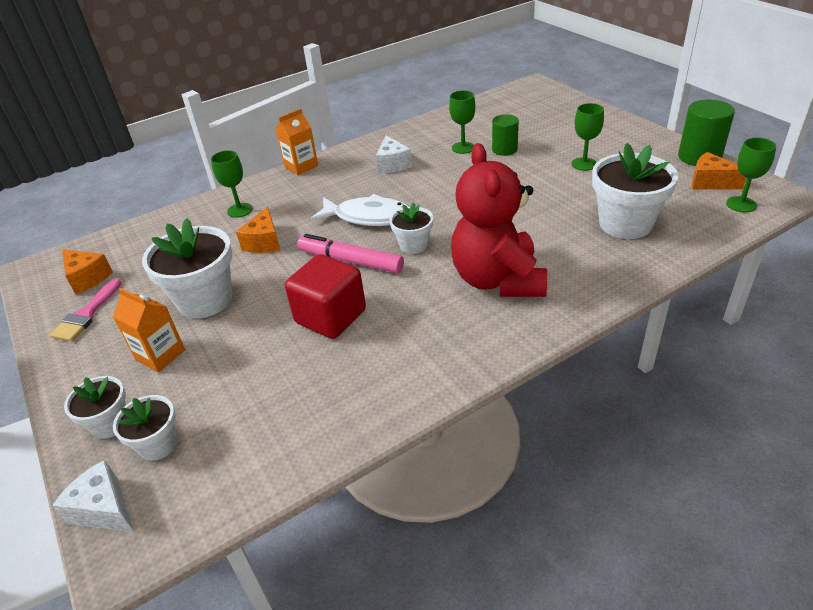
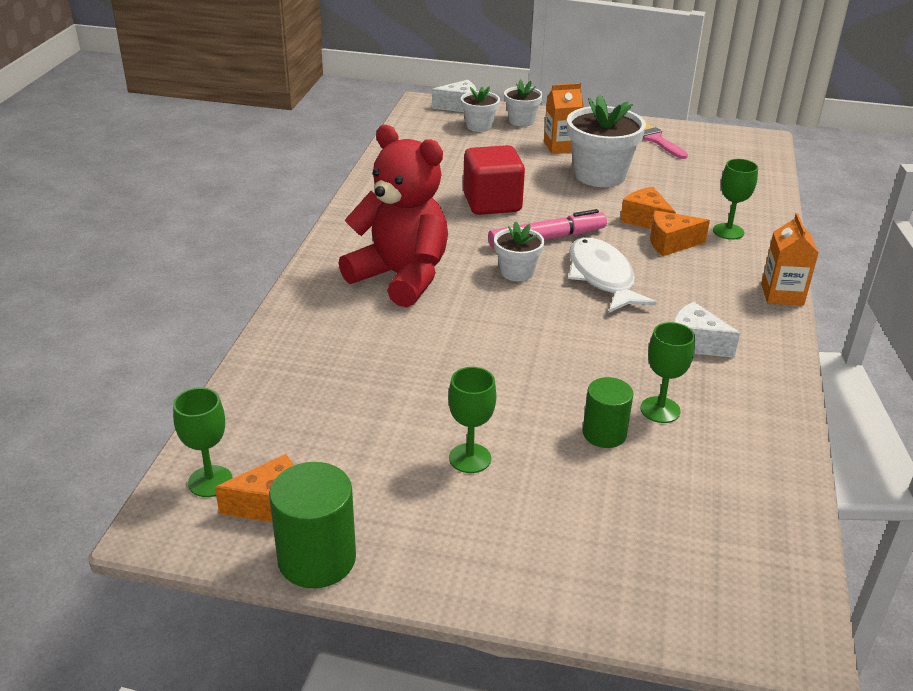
camera: 130 degrees right, 5 degrees down
orange cheese [62,249,113,294] -> orange cheese moved to [650,210,710,256]
white fish [310,194,410,226] -> white fish turned 105 degrees clockwise [568,237,657,313]
white flower pot [592,143,678,239] -> none

